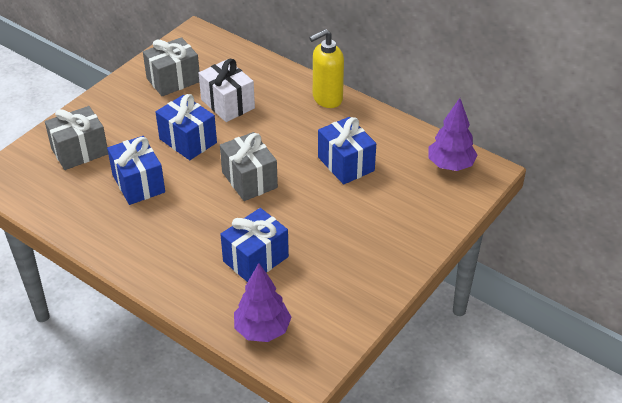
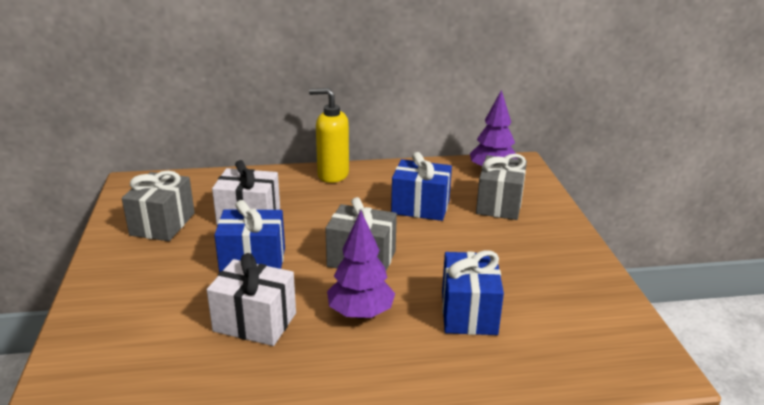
camera: 45 degrees left, 15 degrees down
grey gift [45,106,108,170] -> grey gift moved to [476,154,527,220]
blue gift [107,136,165,205] -> white gift [207,253,296,346]
purple tree [234,263,292,342] -> purple tree moved to [327,210,395,319]
yellow soap dispenser [309,29,344,108] -> yellow soap dispenser turned 90 degrees clockwise [309,88,349,183]

